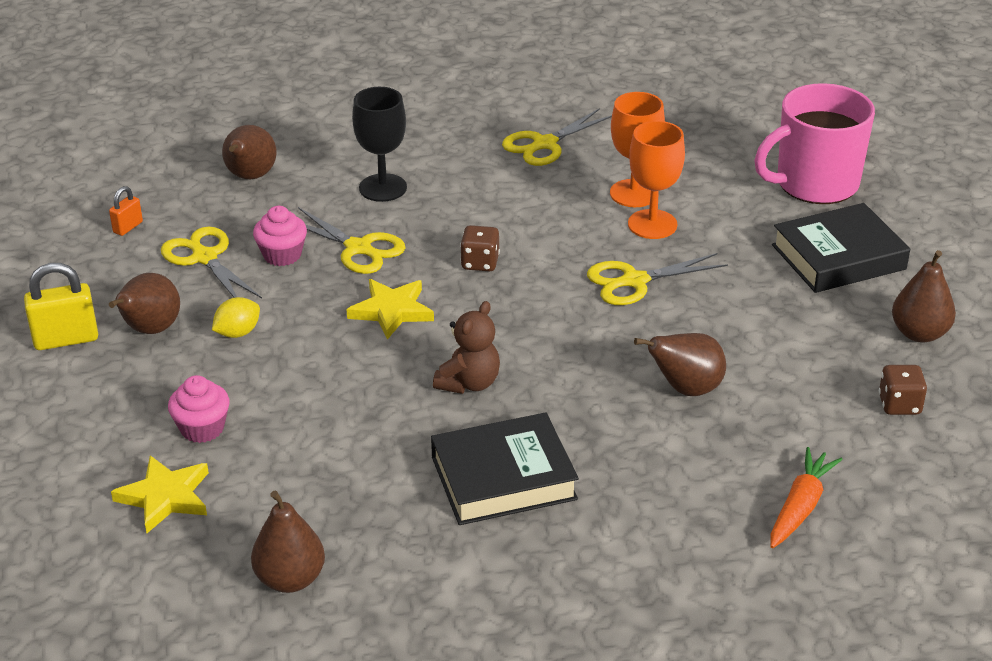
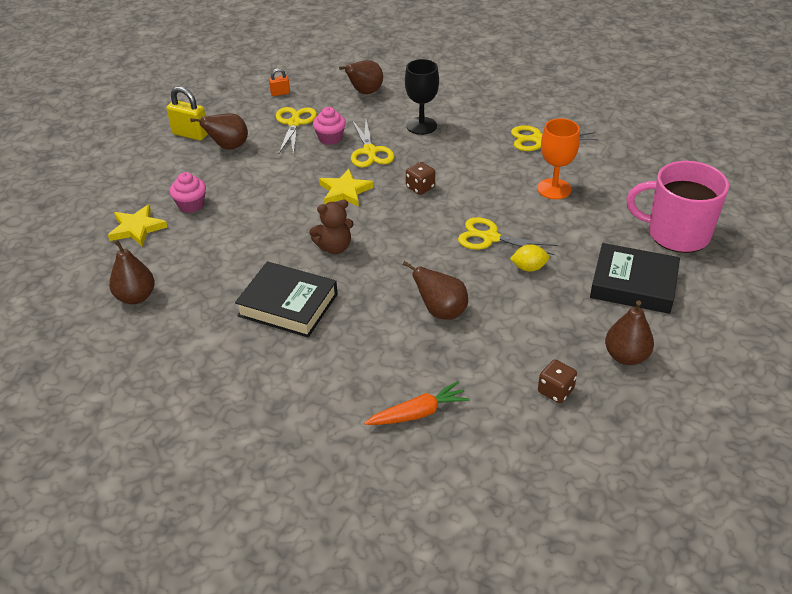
camera: 40 degrees right, 5 degrees up
yellow lemon [212,297,260,338] -> yellow lemon moved to [510,244,549,272]
orange goblet [628,121,685,239] -> none

